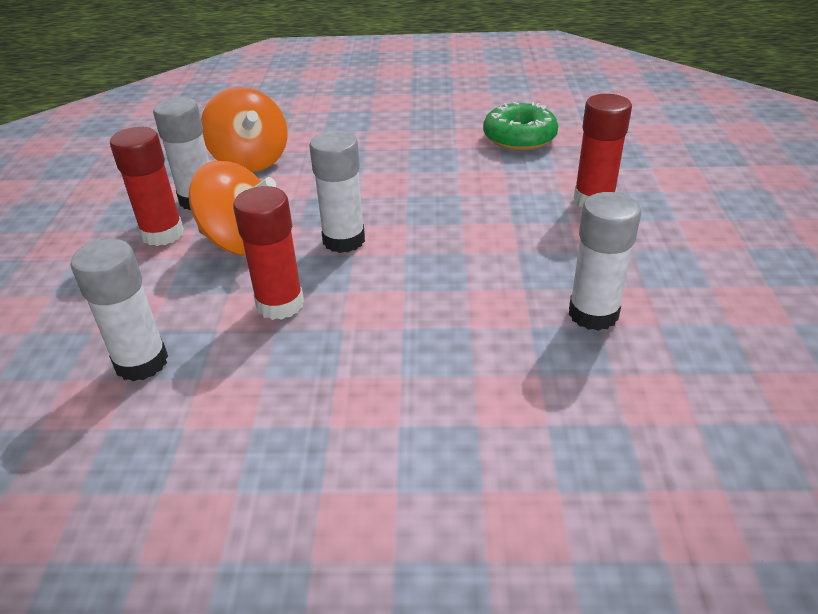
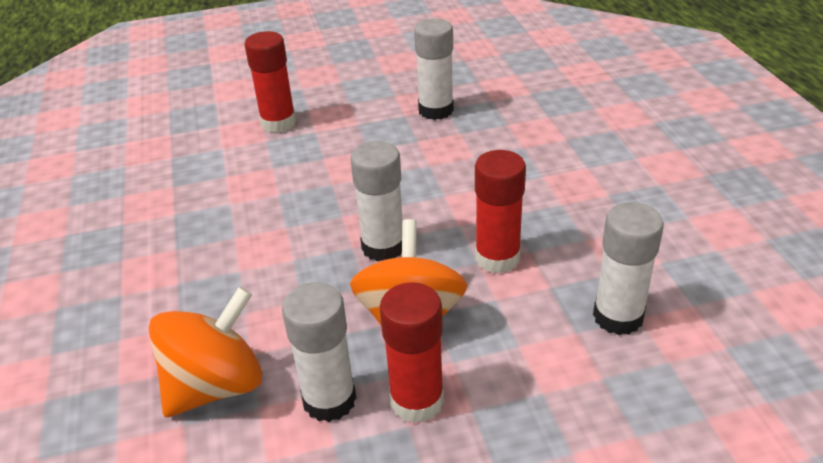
camera: 105 degrees left, 0 degrees up
green donut [483,102,558,151] -> none

